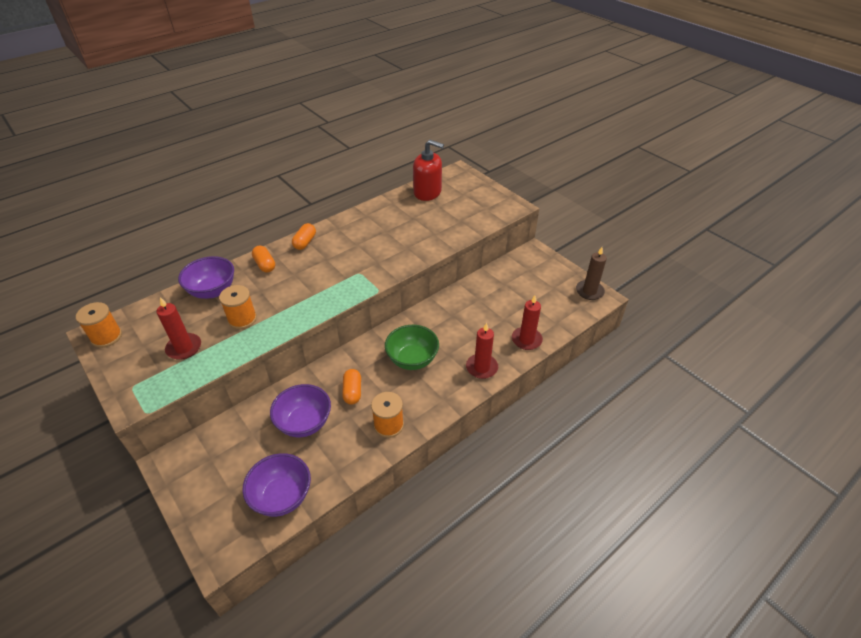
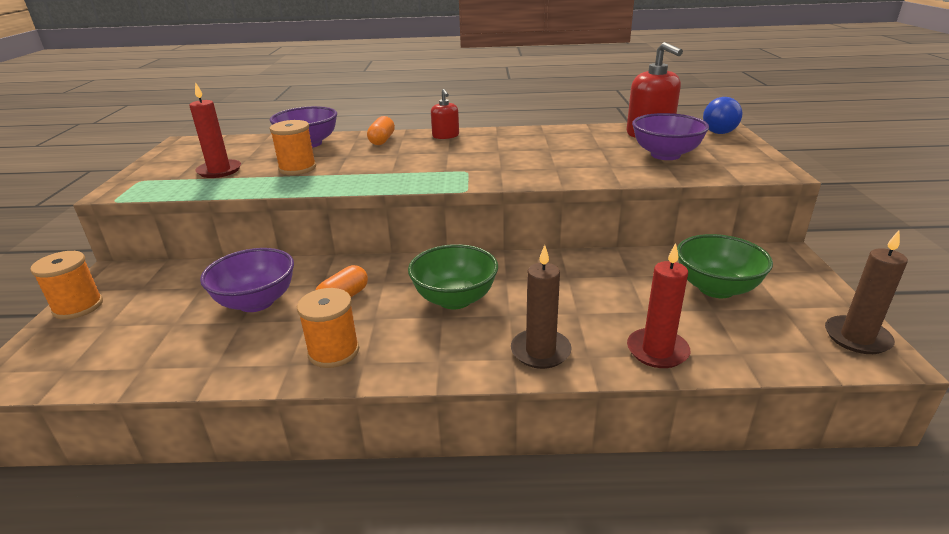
camera: 40 degrees right, 15 degrees down
orange spool [76,302,122,348] -> orange spool moved to [30,251,103,320]
purple bowl [242,453,311,517] -> purple bowl moved to [632,113,709,160]
orange capsule [292,223,316,250] -> red soap dispenser [431,89,459,139]
red candle [466,323,498,379] -> brown candle [511,245,572,369]
none -> green bowl [677,234,773,298]
none -> blue light bulb [703,97,742,134]

